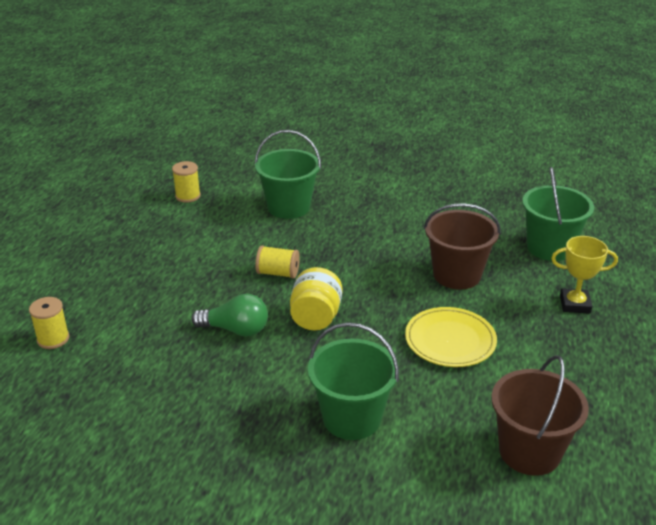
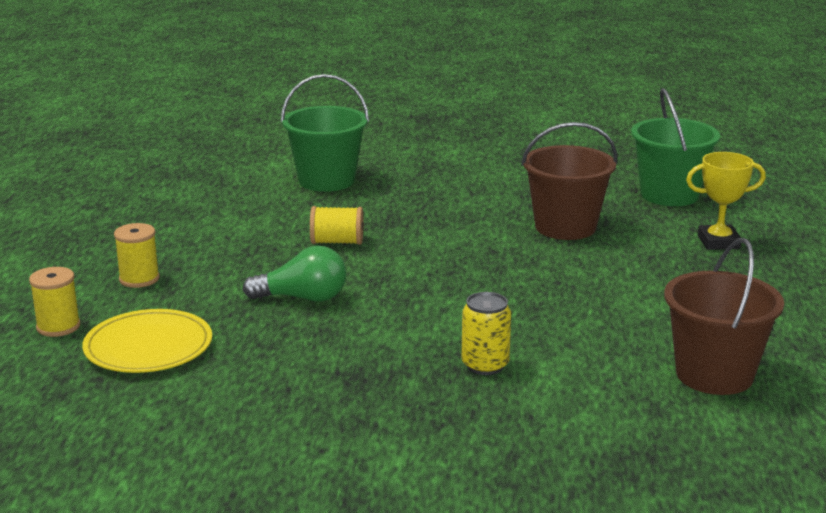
camera: 10 degrees left, 10 degrees down
yellow spool [172,161,201,203] -> yellow spool moved to [114,223,160,288]
yellow jar [290,267,343,330] -> none
green bucket [308,322,399,440] -> yellow can [461,292,511,375]
yellow plate [405,307,497,367] -> yellow plate moved to [82,309,212,373]

